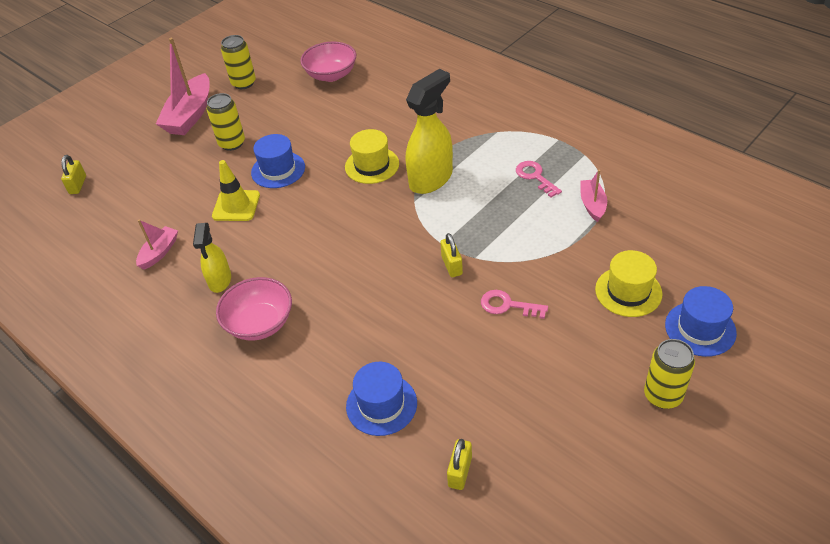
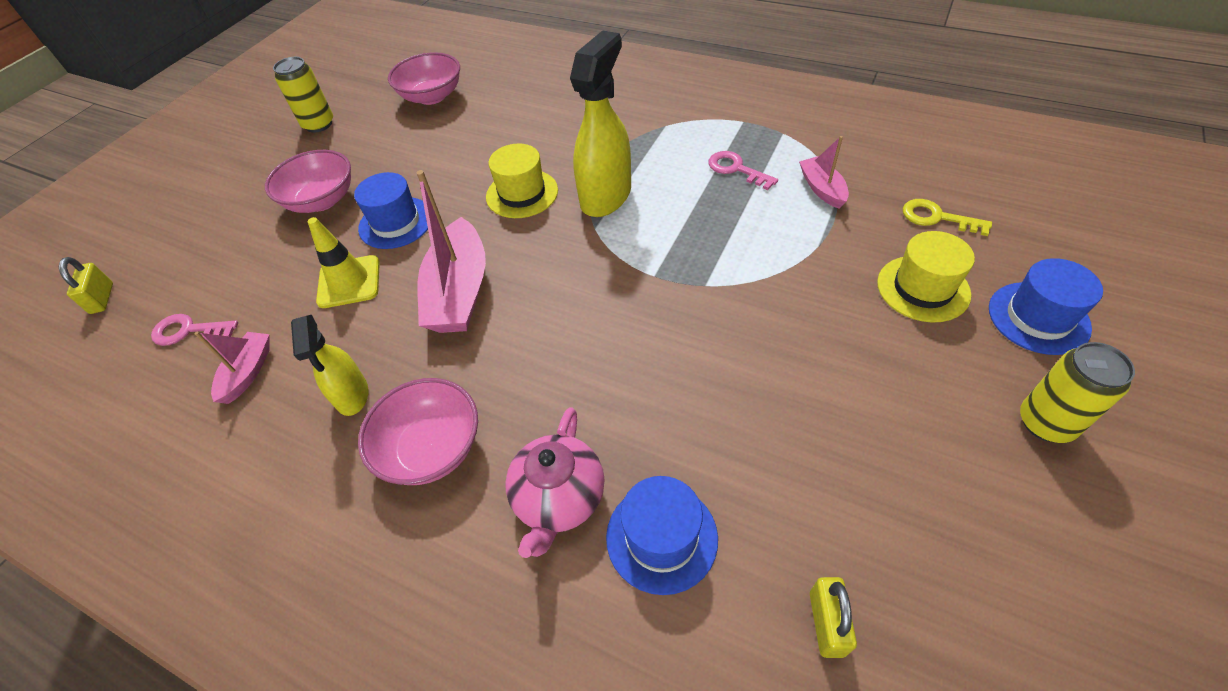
camera: 15 degrees left, 5 degrees up
pink boat [156,38,210,135] -> pink boat moved to [416,170,486,333]
yellow can [207,93,245,151] -> pink bowl [265,150,351,213]
yellow padlock [441,233,463,277] -> none
pink key [481,290,548,319] -> pink key moved to [151,314,238,346]
none -> pink teapot [505,407,605,558]
none -> yellow key [903,199,992,236]

